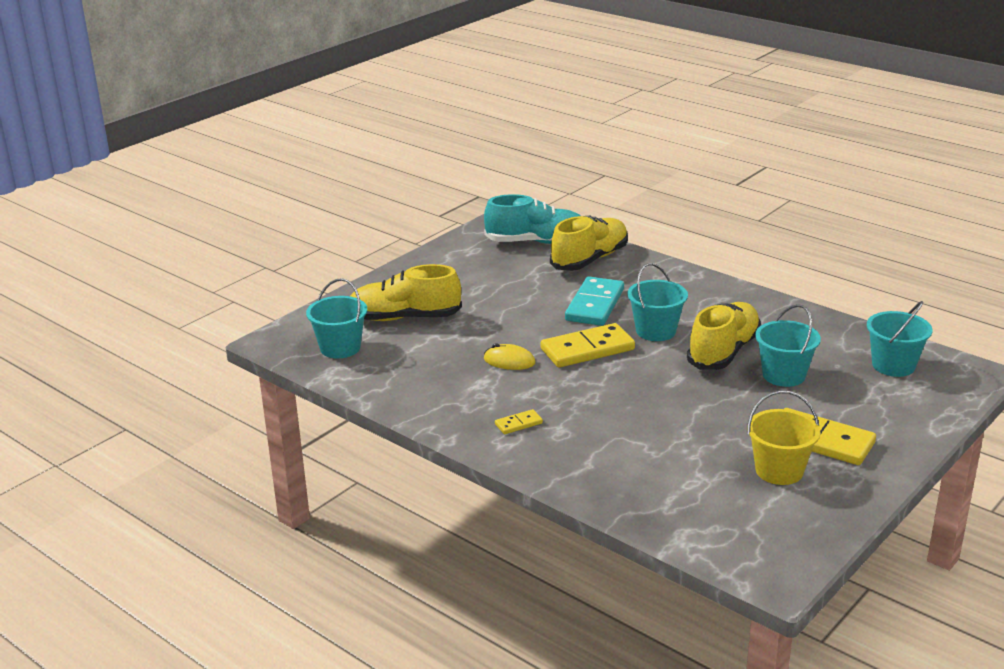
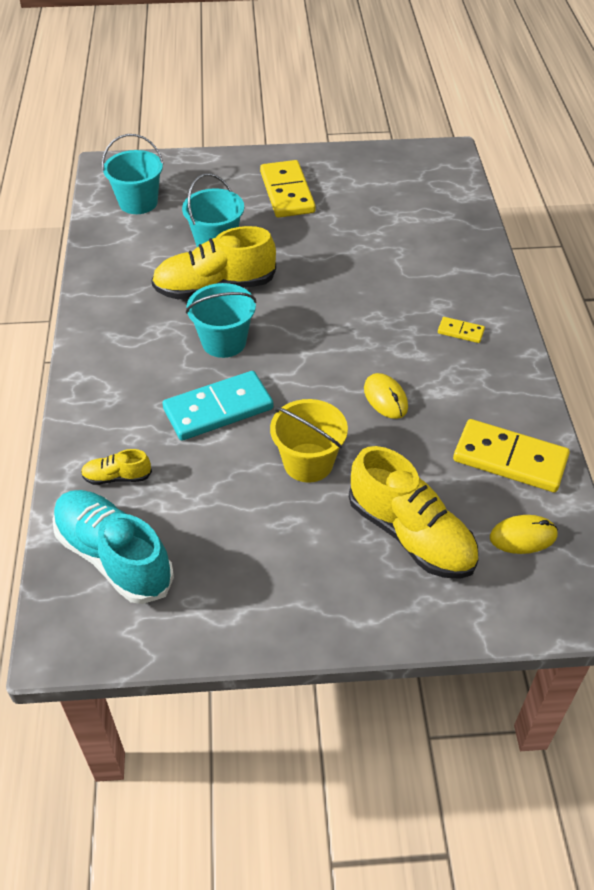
camera: 135 degrees left, 20 degrees up
turquoise bucket [306,278,367,358] -> yellow mouse [490,515,558,554]
yellow domino [541,323,635,368] -> yellow domino moved to [453,419,570,492]
yellow shoe [550,216,628,271] -> yellow shoe [81,449,152,485], size x0.47
yellow bucket [747,391,820,485] -> yellow bucket moved to [270,399,348,483]

